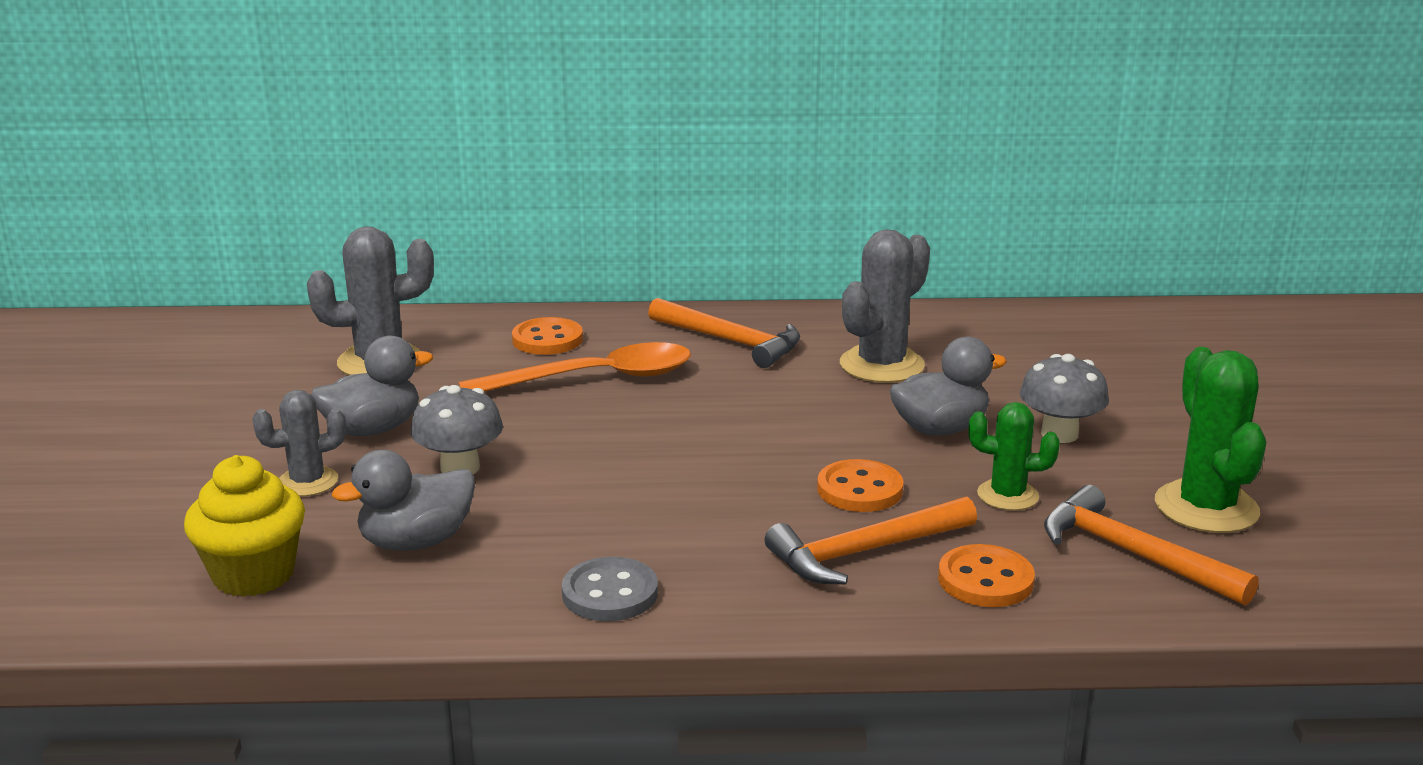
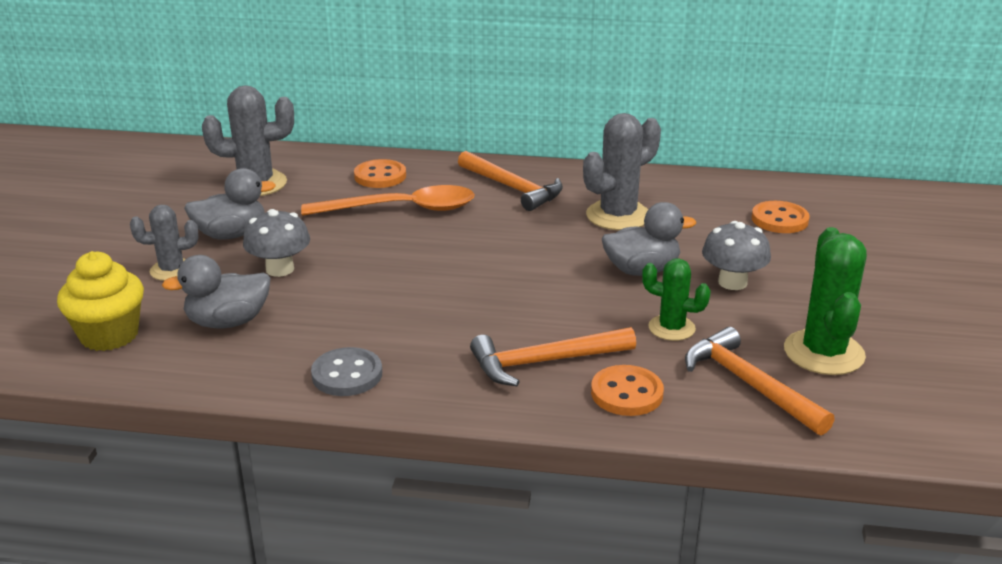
camera: 10 degrees right, 5 degrees up
orange button [817,459,904,512] -> orange button moved to [752,201,810,233]

